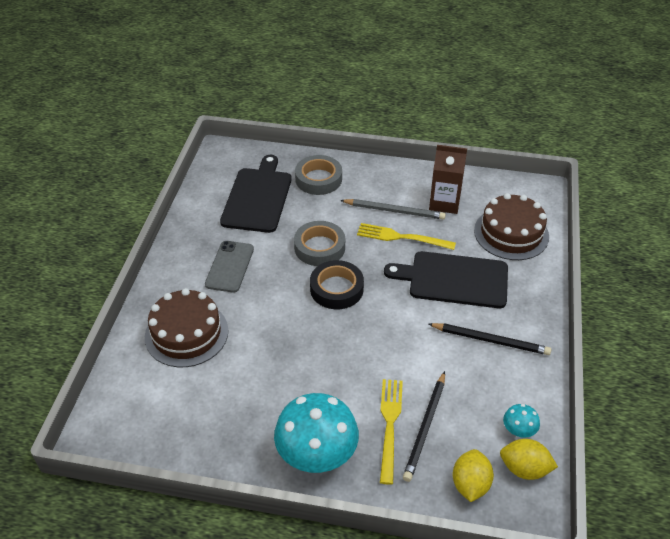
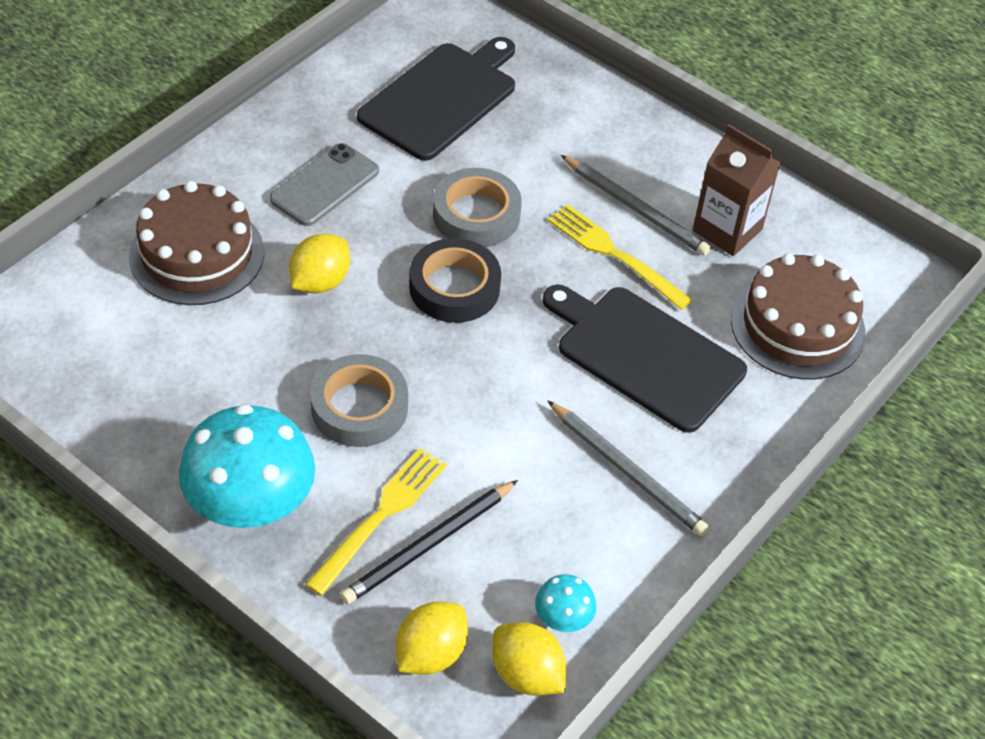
camera: 25 degrees right, 5 degrees up
grey tape [295,155,342,195] -> grey tape moved to [310,354,408,447]
black pencil [428,323,551,355] -> grey pencil [547,400,709,536]
none -> yellow lemon [289,234,350,293]

